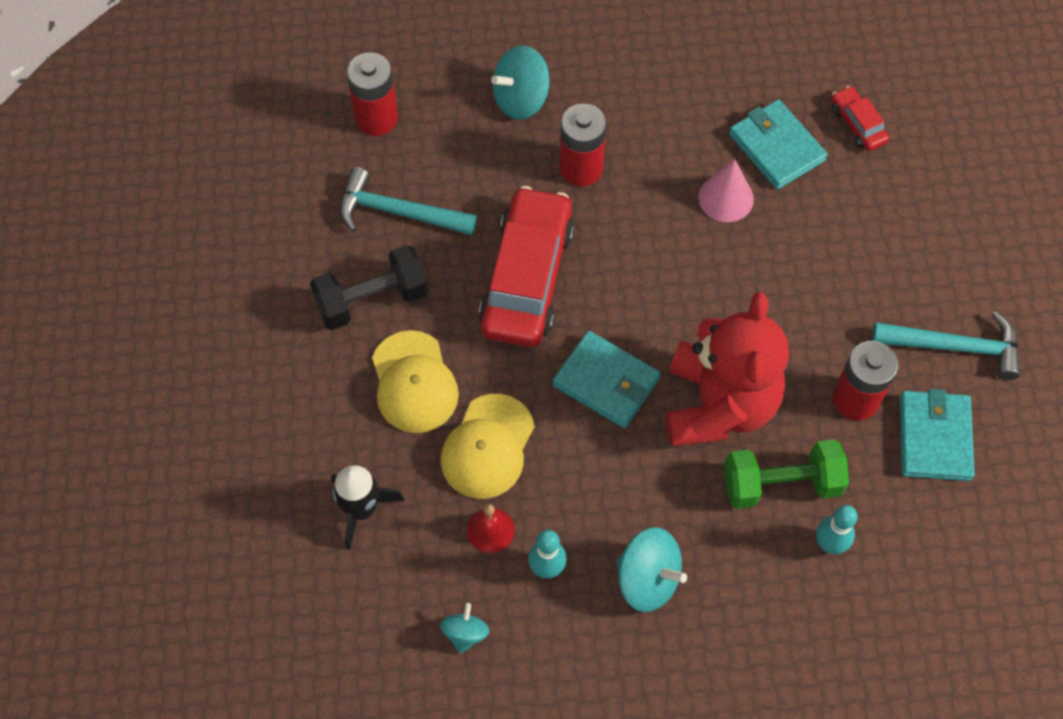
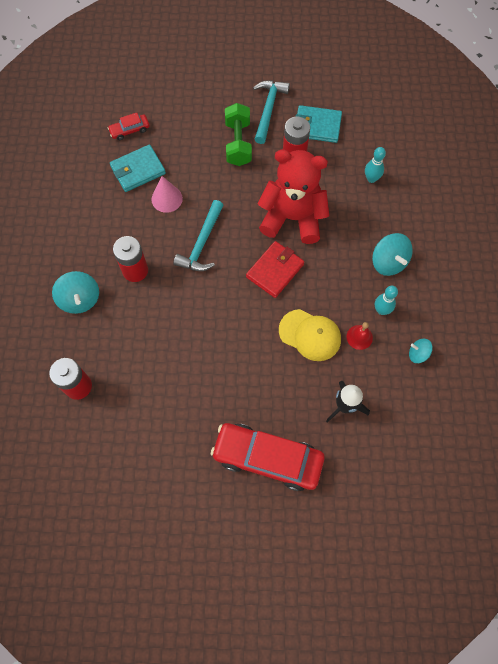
camera: 85 degrees left, 5 degrees up
black dumbbell [310,245,428,330] -> none
turquoise hammer [339,167,477,235] -> turquoise hammer moved to [173,200,224,271]
yellow cap [372,330,459,433] -> none
red car [479,186,574,347] -> red car moved to [211,423,325,491]
turquoise wallet [553,331,661,428] -> red wallet [246,241,304,298]
turquoise spinning top [616,527,687,612] -> turquoise spinning top turned 120 degrees clockwise [372,233,413,276]
green dumbbell [724,439,849,509] -> green dumbbell moved to [225,103,252,166]

